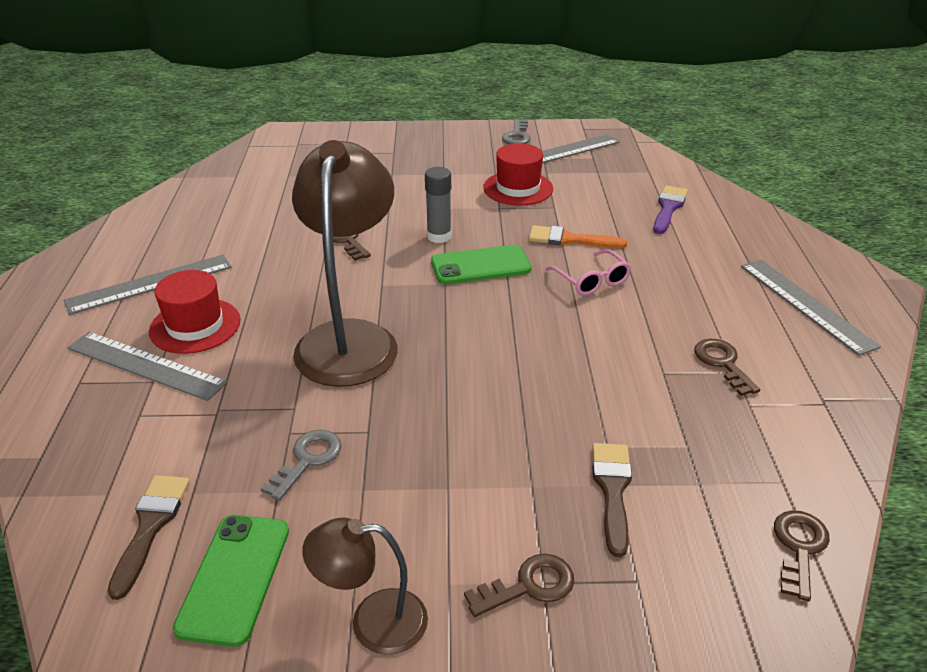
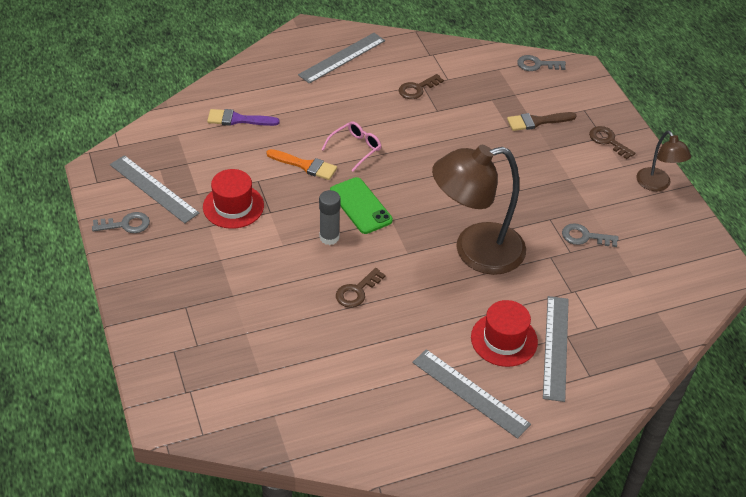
camera: 110 degrees left, 10 degrees up
brown brush [107,475,190,600] -> none
green phone [173,515,289,647] -> none
orange brush [529,225,627,248] -> orange brush turned 60 degrees counterclockwise [266,149,337,180]
brown key [774,510,830,601] -> grey key [517,55,566,71]

